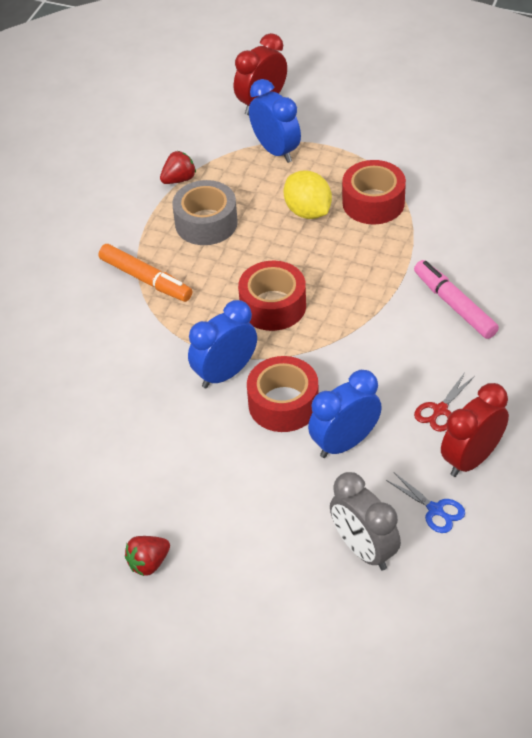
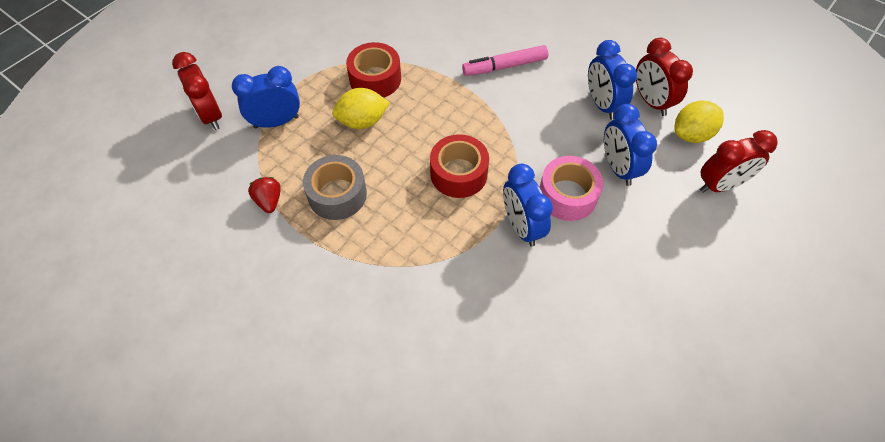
camera: 75 degrees left, 10 degrees up
orange marker [99,244,192,302] -> none
red strawberry [125,536,170,576] -> none
red tape [247,356,319,432] -> pink tape [540,156,603,221]
grey clock [330,472,401,570] -> red clock [700,130,778,193]
blue scissors [386,473,465,533] -> yellow lemon [675,101,724,143]
red scissors [414,373,475,432] -> blue clock [588,40,637,120]

